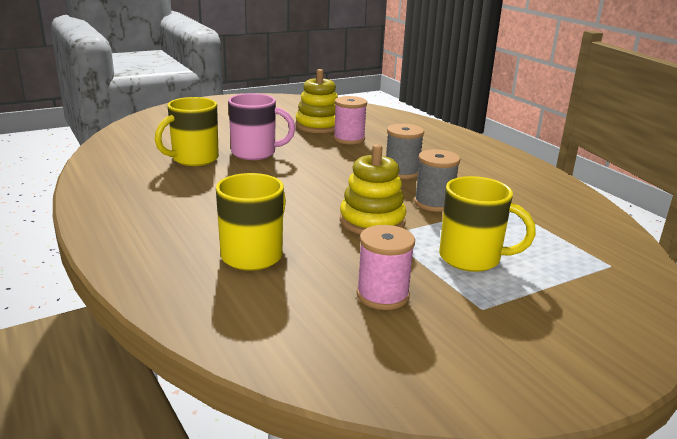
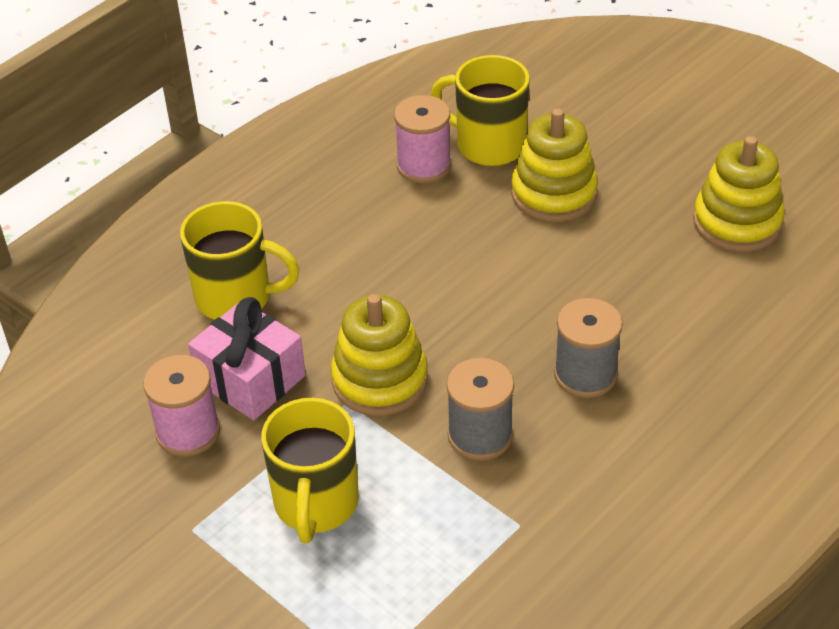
camera: 75 degrees right, 20 degrees up
pink mug [228,93,295,160] -> yellow stacking toy [511,108,598,222]
pink spool [333,96,367,145] -> pink spool moved to [394,95,451,183]
none -> pink gift [188,297,306,420]

